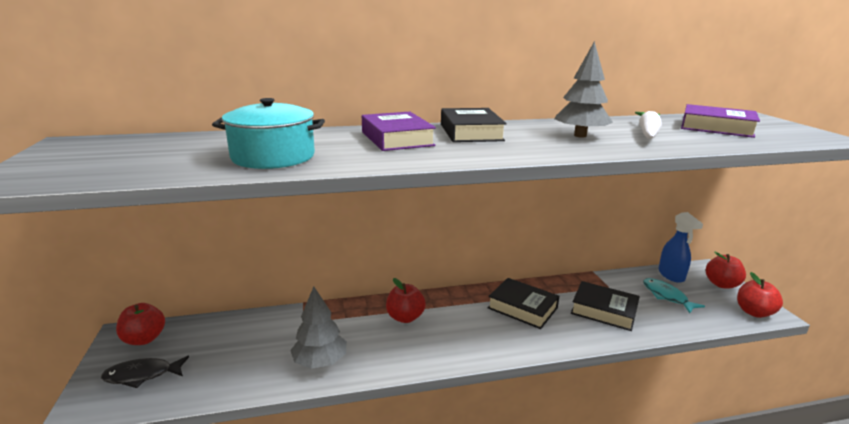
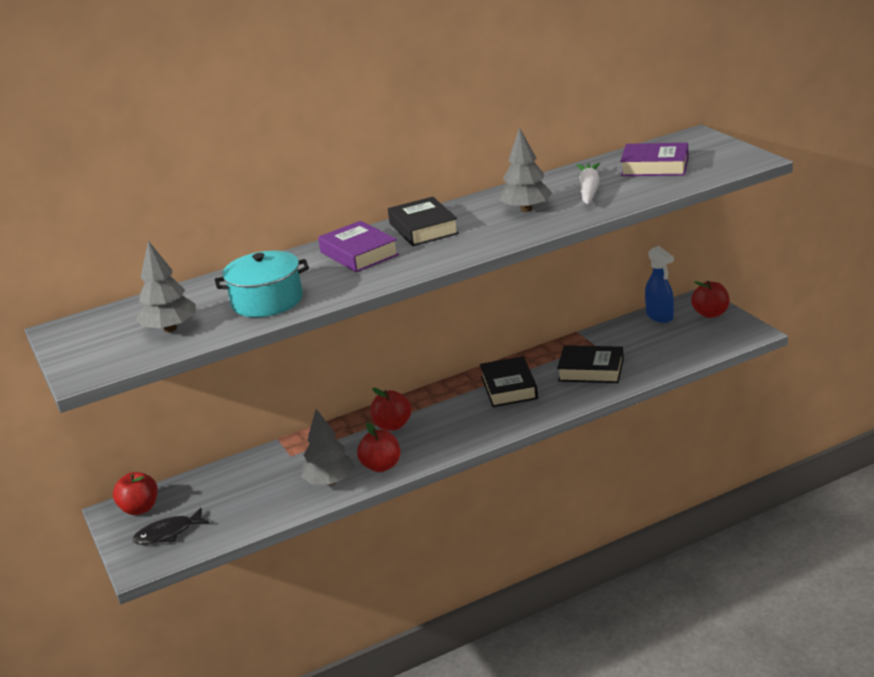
camera: 10 degrees left, 5 degrees up
black book [488,278,559,329] -> black book turned 60 degrees clockwise [480,356,538,407]
turquoise fish [643,278,705,313] -> none
red apple [737,272,783,318] -> red apple moved to [357,423,401,472]
none -> grey tree [136,241,196,333]

